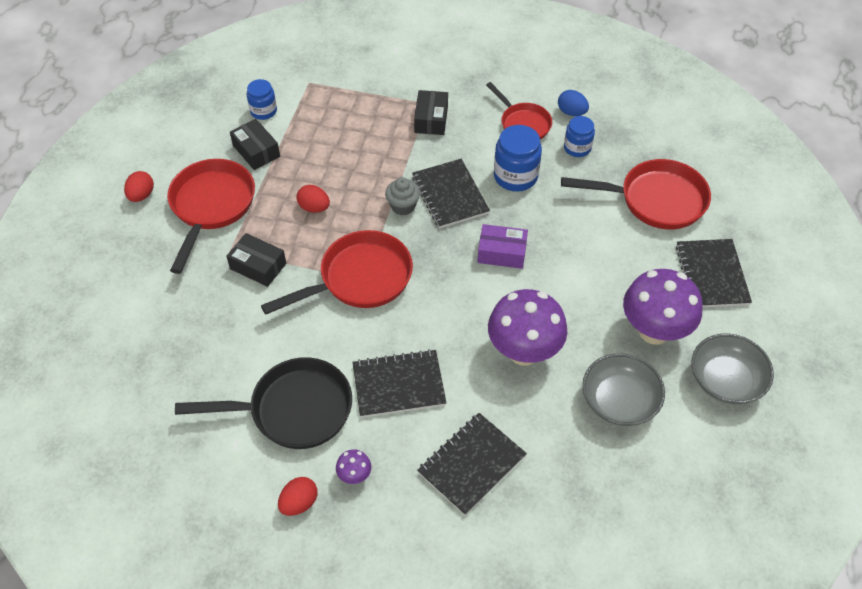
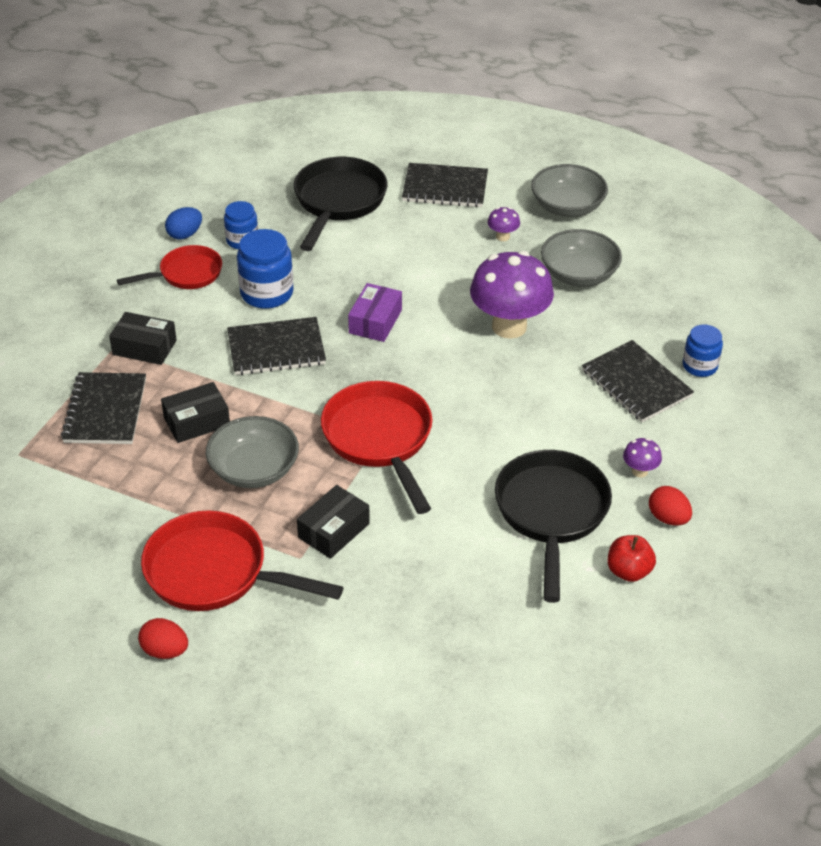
camera: 80 degrees left, 10 degrees down
black box [230,119,280,170] -> black box moved to [161,382,230,443]
blue jar [247,79,277,120] -> blue jar moved to [683,325,723,377]
red egg [296,185,330,213] -> grey bowl [206,416,299,488]
black notebook [353,349,446,418] -> black notebook moved to [61,372,146,444]
grey cupcake [385,177,420,216] -> none
red pan [561,159,711,230] -> black pan [294,157,387,251]
purple mushroom [623,269,702,345] -> purple mushroom [488,207,520,241], size x0.42
none -> red apple [608,535,656,582]

